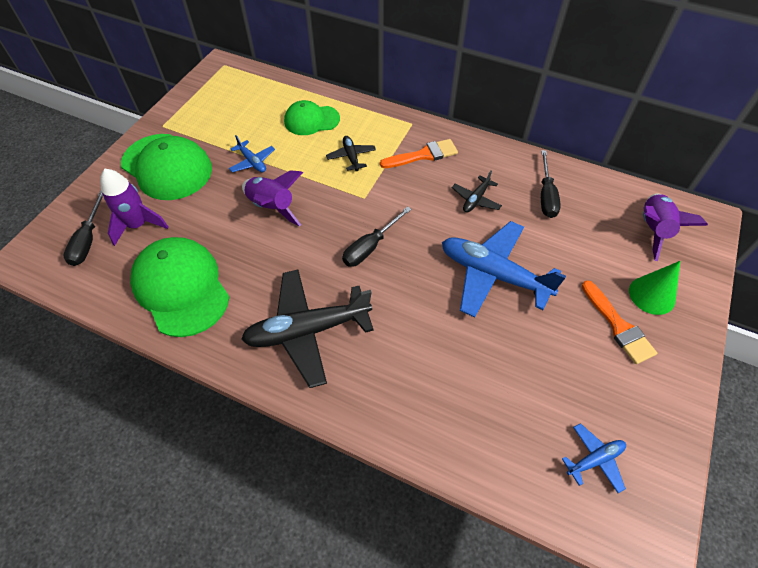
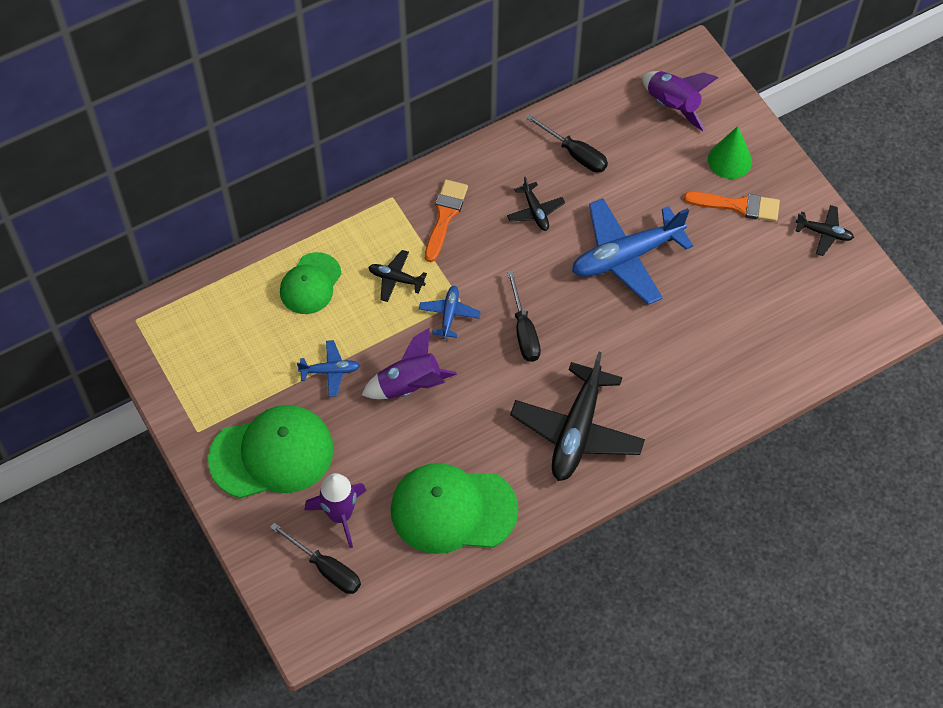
camera: 55 degrees left, 5 degrees up
blue plane [562,423,626,493] -> blue plane moved to [419,286,481,339]
none -> black plane [796,205,854,256]

